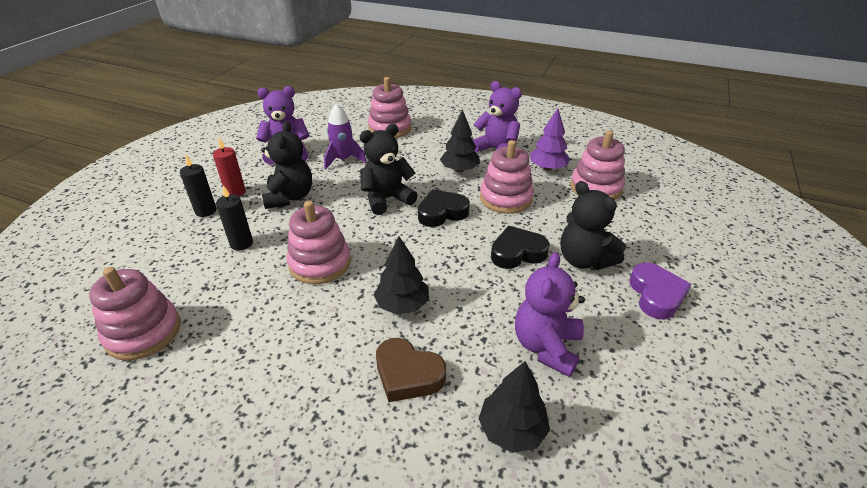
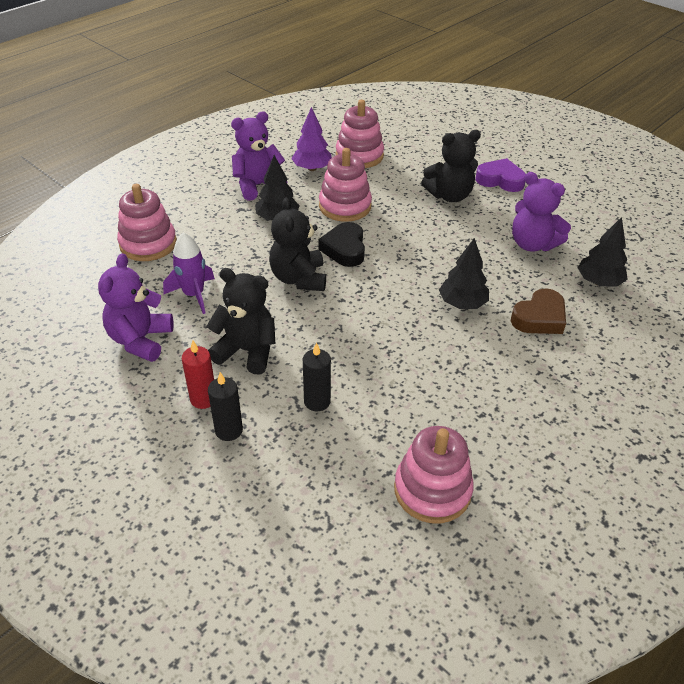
camera: 70 degrees left, 5 degrees up
pink stacking toy [287,201,351,284] -> none
black heart [491,226,550,269] -> none

